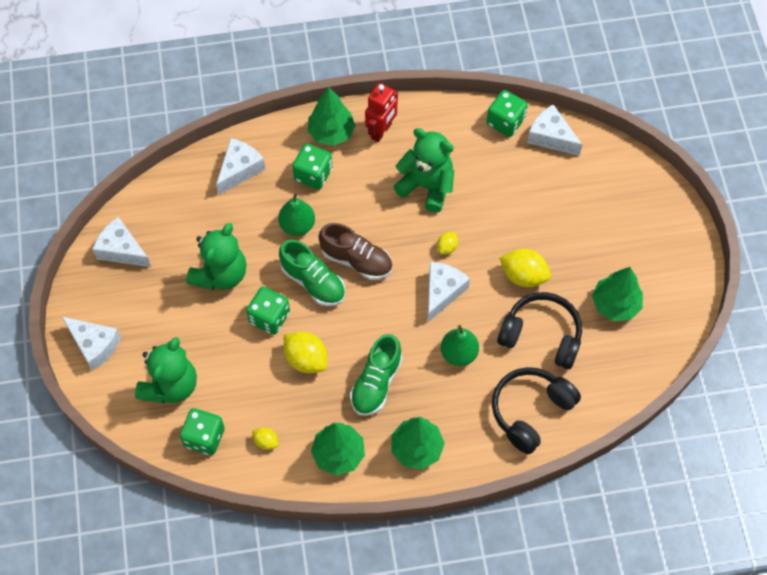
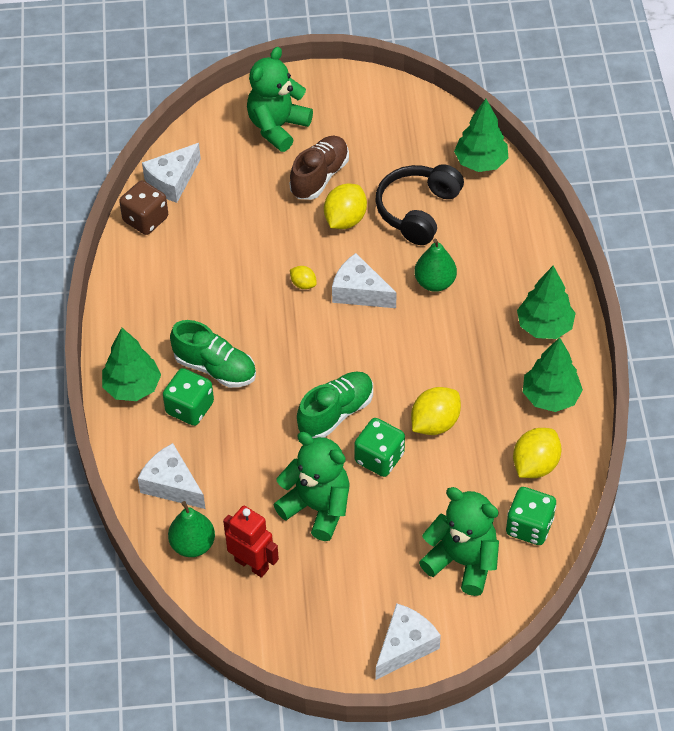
camera: 85 degrees left, 10 degrees down
white cheese [93,217,151,267] -> none
yellow lemon [252,427,279,450] -> yellow lemon [513,428,562,478], size x1.87
green pear [278,192,315,236] -> green pear moved to [168,501,215,557]
brown shoe [318,223,393,280] -> brown shoe moved to [290,136,349,200]
green shoe [350,334,402,416] -> green shoe moved to [170,320,256,388]
red robot [365,83,398,142] -> red robot moved to [223,506,279,578]
green teddy bear [393,128,454,213] -> green teddy bear moved to [247,47,313,152]
green dice [486,90,528,137] -> brown dice [119,180,168,235]
black headphones [492,367,581,454] -> none
green tree [592,267,643,321] -> green tree moved to [454,99,508,172]

